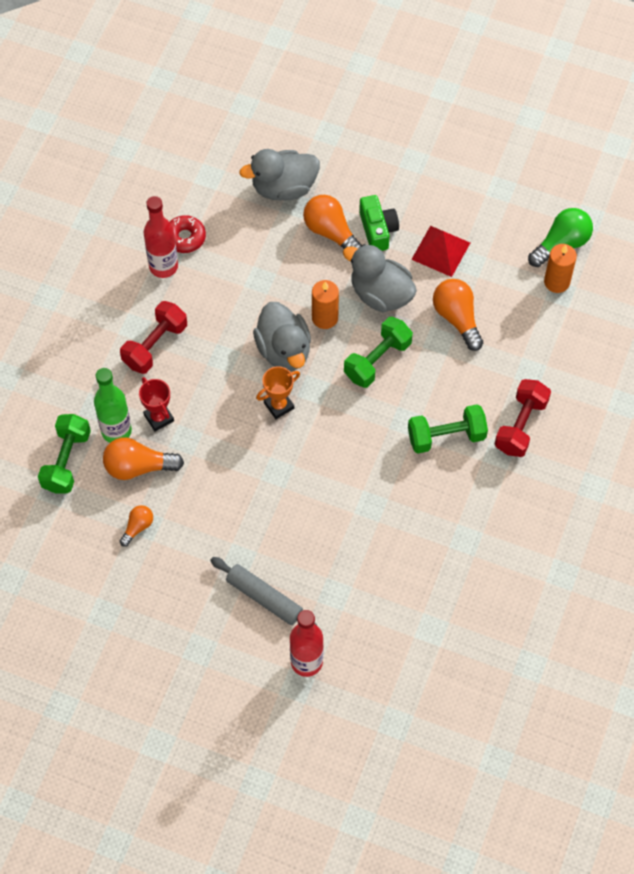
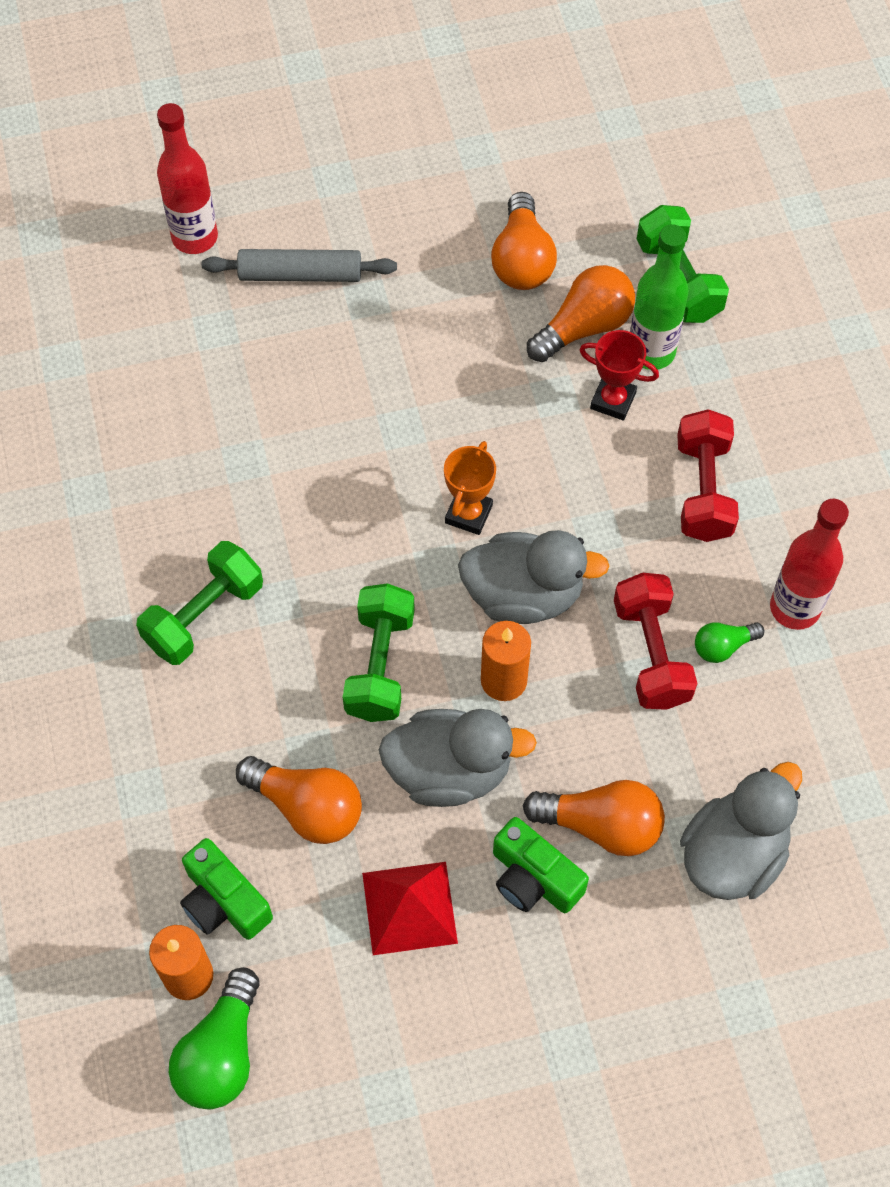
camera: 145 degrees right, 0 degrees up
orange light bulb [120,505,153,547] -> orange light bulb [491,192,557,290], size x1.78
red donut [170,215,206,253] -> none
grey duck [253,302,311,371] -> grey duck turned 150 degrees clockwise [458,530,610,624]
red dumbbell [495,379,551,457] -> red dumbbell moved to [614,573,697,710]
none -> green camera [180,838,273,940]
none -> green light bulb [695,622,764,663]

